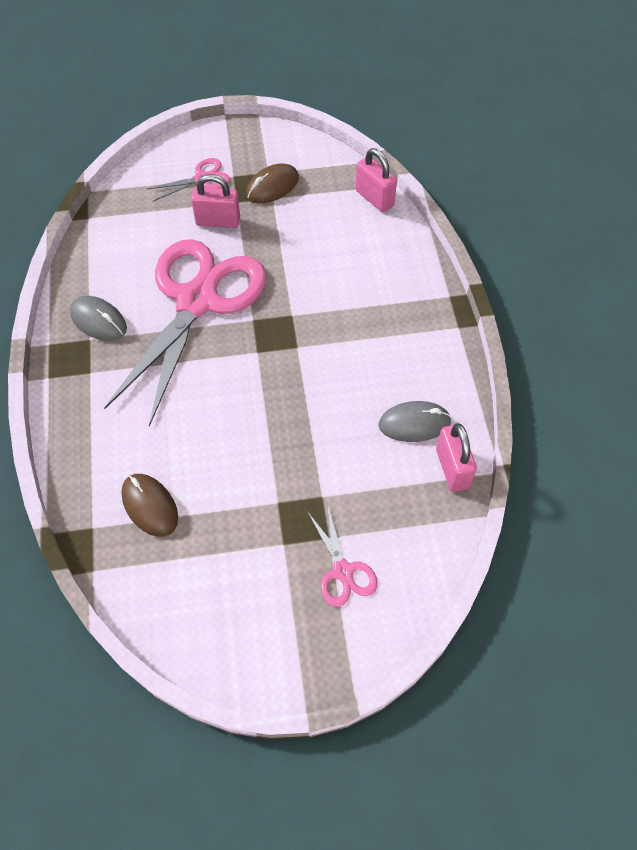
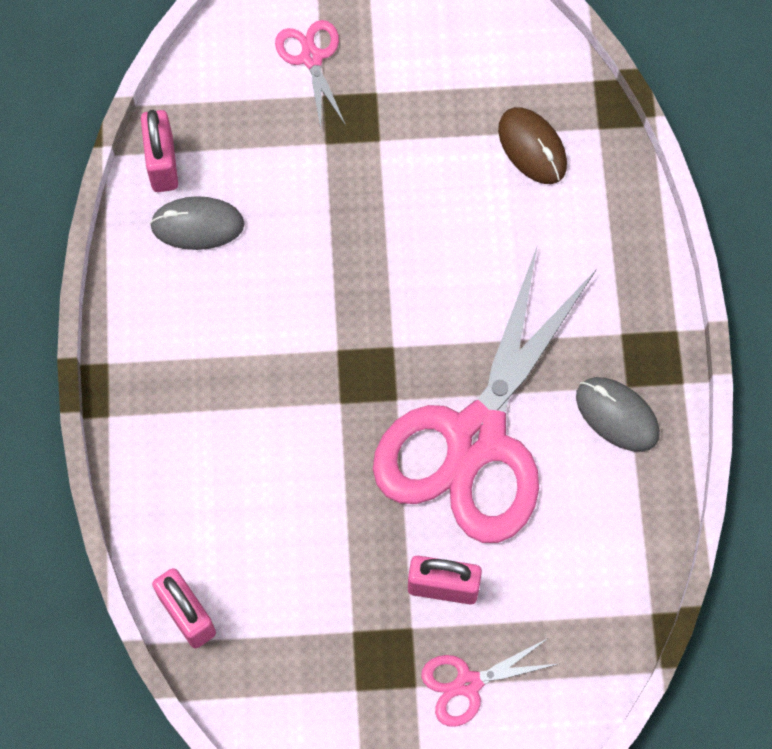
camera: 175 degrees left, 10 degrees up
brown mouse [246,164,299,204] -> none

